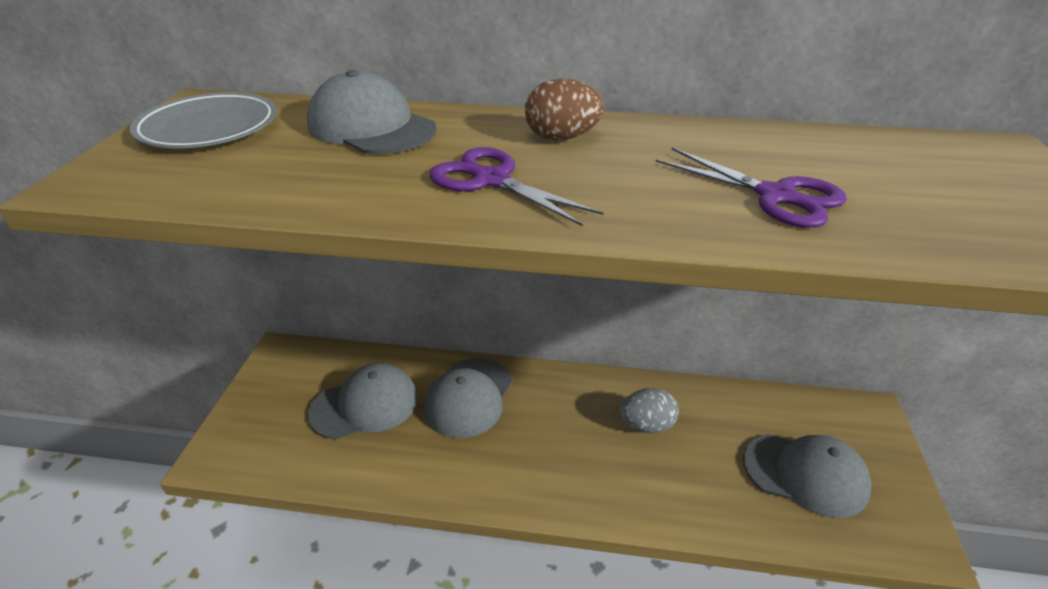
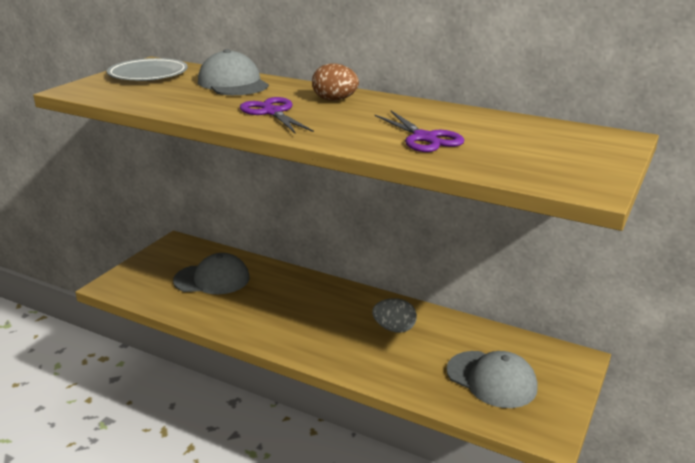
camera: 20 degrees right, 10 degrees down
grey cap [423,358,512,438] -> none

